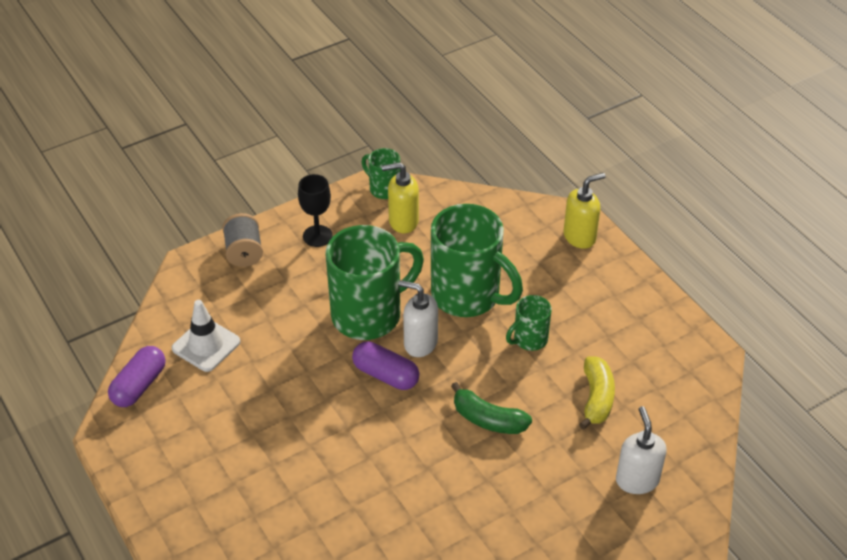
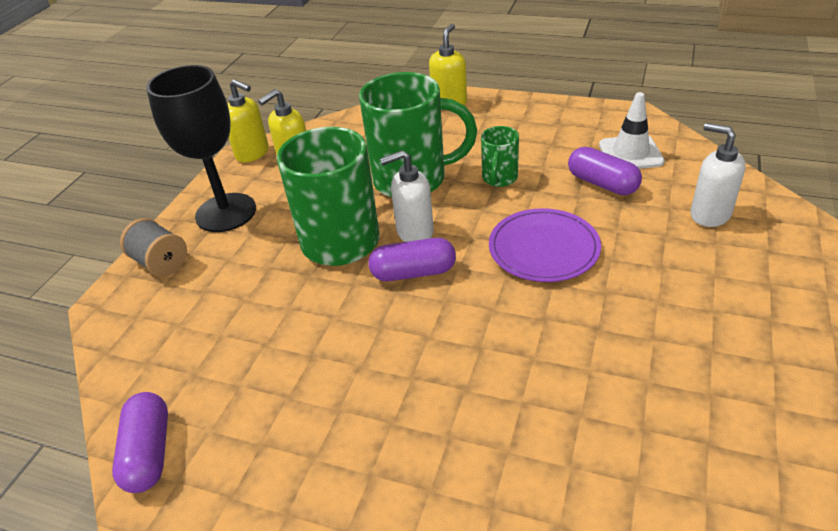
camera: 35 degrees left, 5 degrees down
white traffic cone [172,300,240,372] -> white traffic cone moved to [599,92,665,169]
black goblet [298,174,333,247] -> black goblet [146,65,256,232], size x1.80
green mug [361,148,400,199] -> yellow soap dispenser [228,79,269,162]
green banana [451,382,532,434] -> purple plate [489,208,601,282]
yellow banana [579,356,615,430] -> purple capsule [568,147,642,195]

